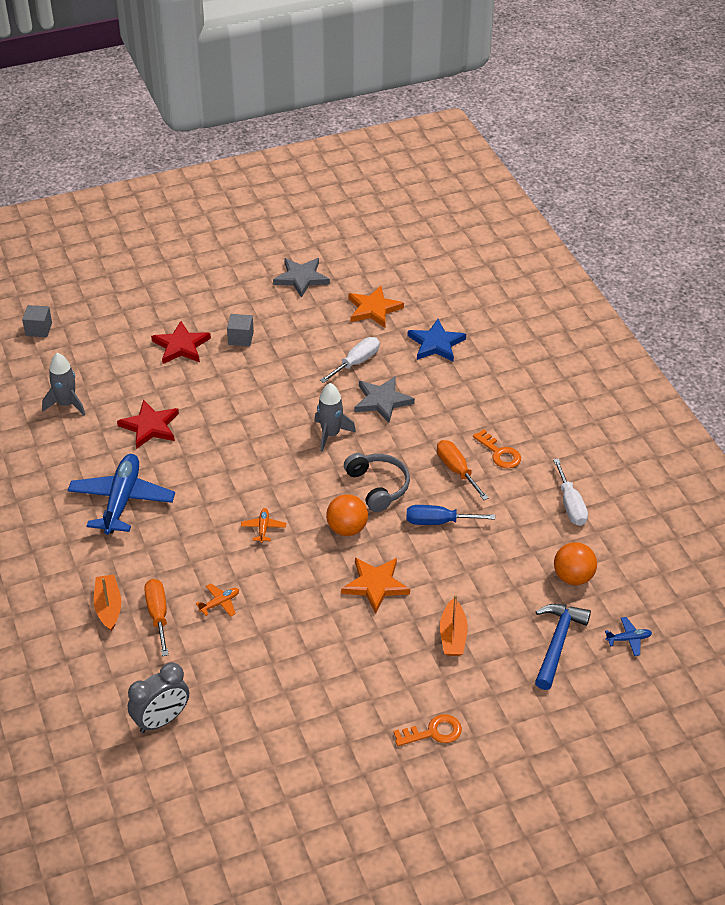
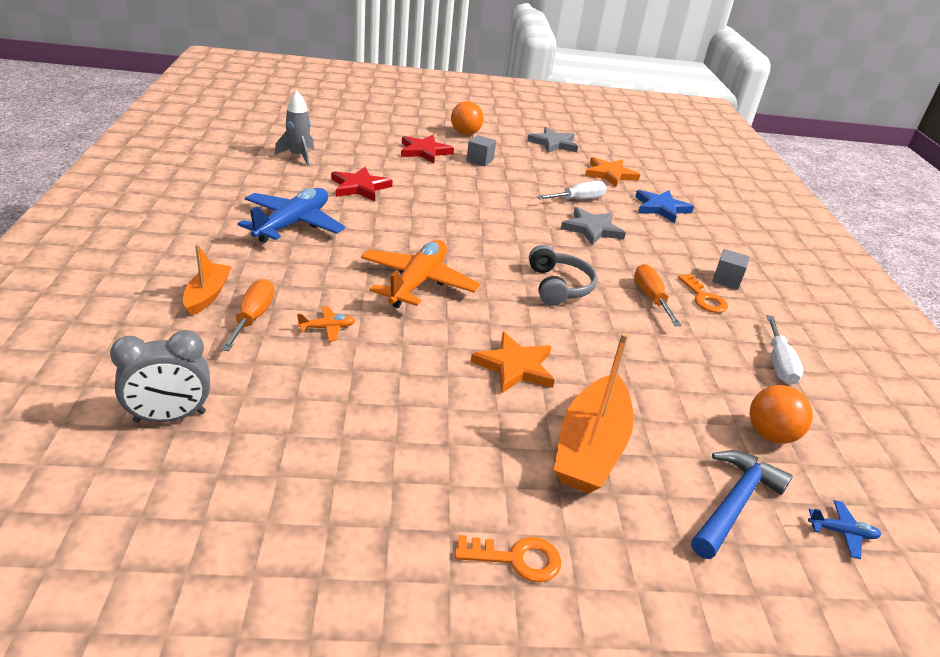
camera: 15 degrees right, 10 degrees down
grey cube [22,305,52,337] -> grey cube moved to [712,249,750,290]
orange plane [241,508,286,543] -> orange plane [361,240,480,308], size x2.40
grey rocket [315,383,356,452] -> none
orange ball [326,494,368,536] -> orange ball moved to [451,101,484,135]
blue screwdriver [407,505,495,525] -> none
orange boat [440,595,468,656] -> orange boat [554,333,634,493], size x1.74

